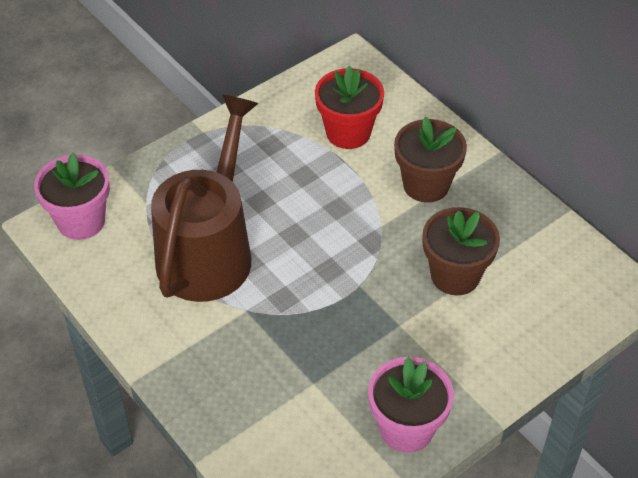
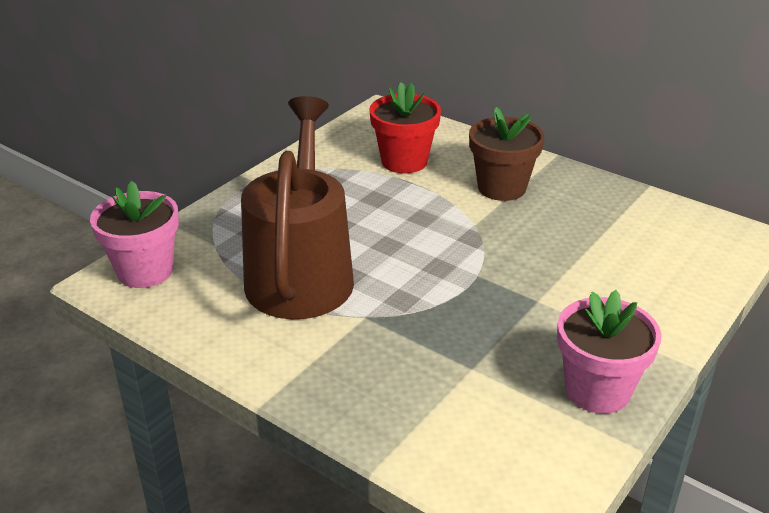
camera: 15 degrees left, 15 degrees down
brown flower pot [422,207,500,295] -> none

